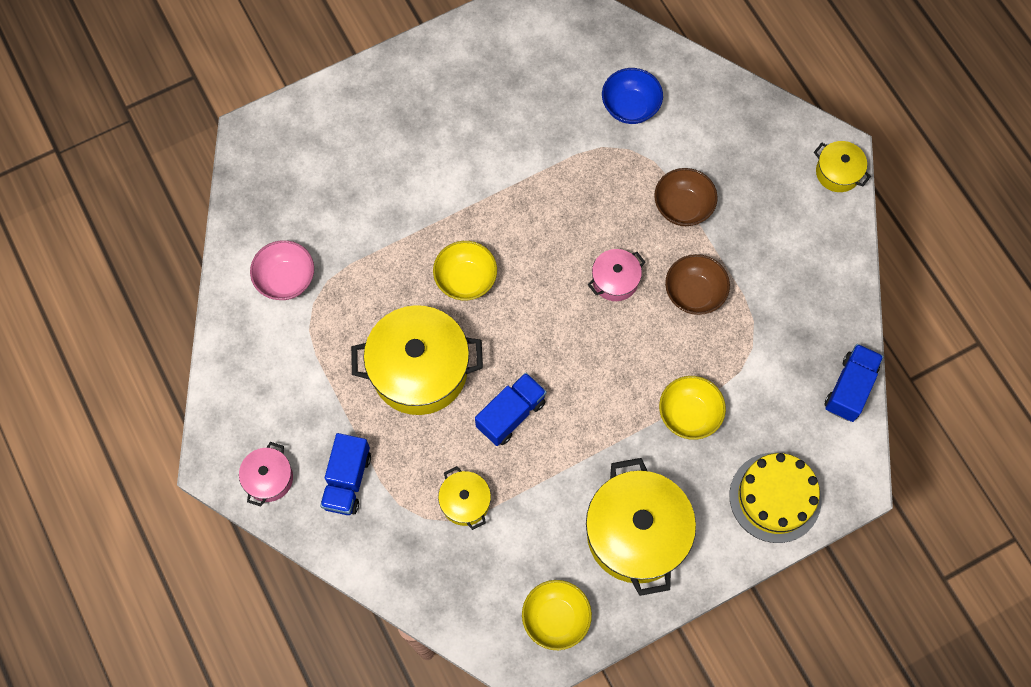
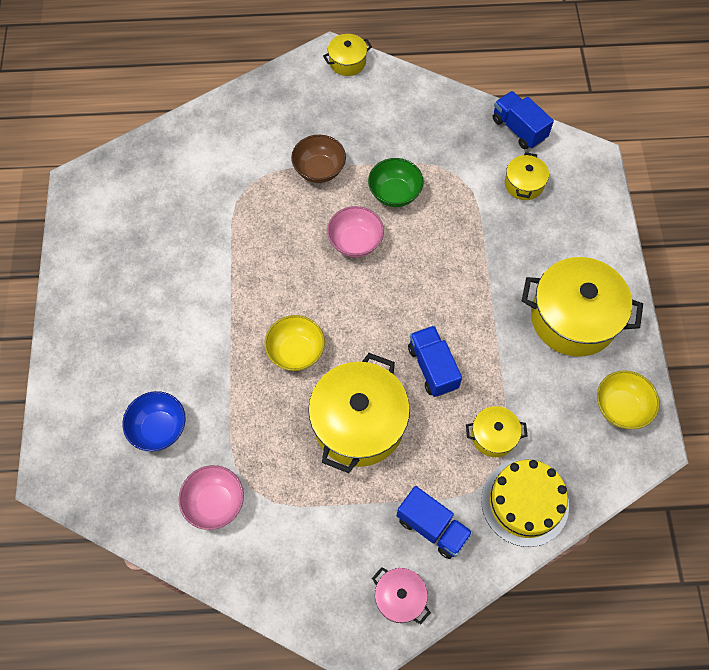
camera: 65 degrees left, 5 degrees down
pink pot [588,249,645,301] -> pink bowl [327,206,384,257]
blue bowl [602,68,663,124] -> blue bowl moved to [122,391,186,452]
yellow bowl [659,376,726,440] -> none
brown bowl [665,254,730,315] -> green bowl [368,158,424,207]
yellow cake [729,453,822,543] -> yellow cake moved to [481,460,569,547]
none -> yellow pot [505,152,549,200]

